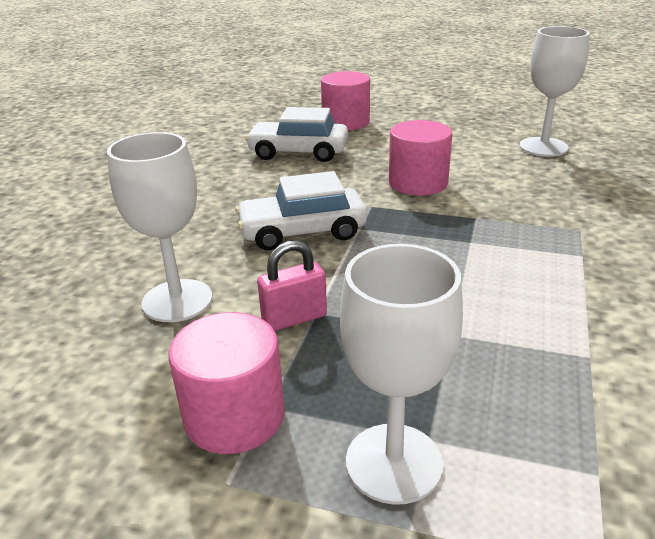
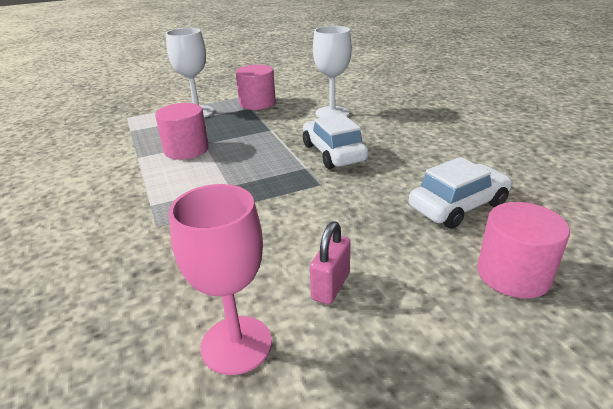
camera: 140 degrees right, 0 degrees up
white car [235,171,367,250] -> white car turned 60 degrees counterclockwise [303,114,368,169]
pink padlock [257,240,327,331] -> pink padlock moved to [310,221,351,305]
pink cylinder [389,120,452,196] -> pink cylinder moved to [155,103,209,160]
white goblet [519,26,590,157] -> pink goblet [169,184,272,375]

